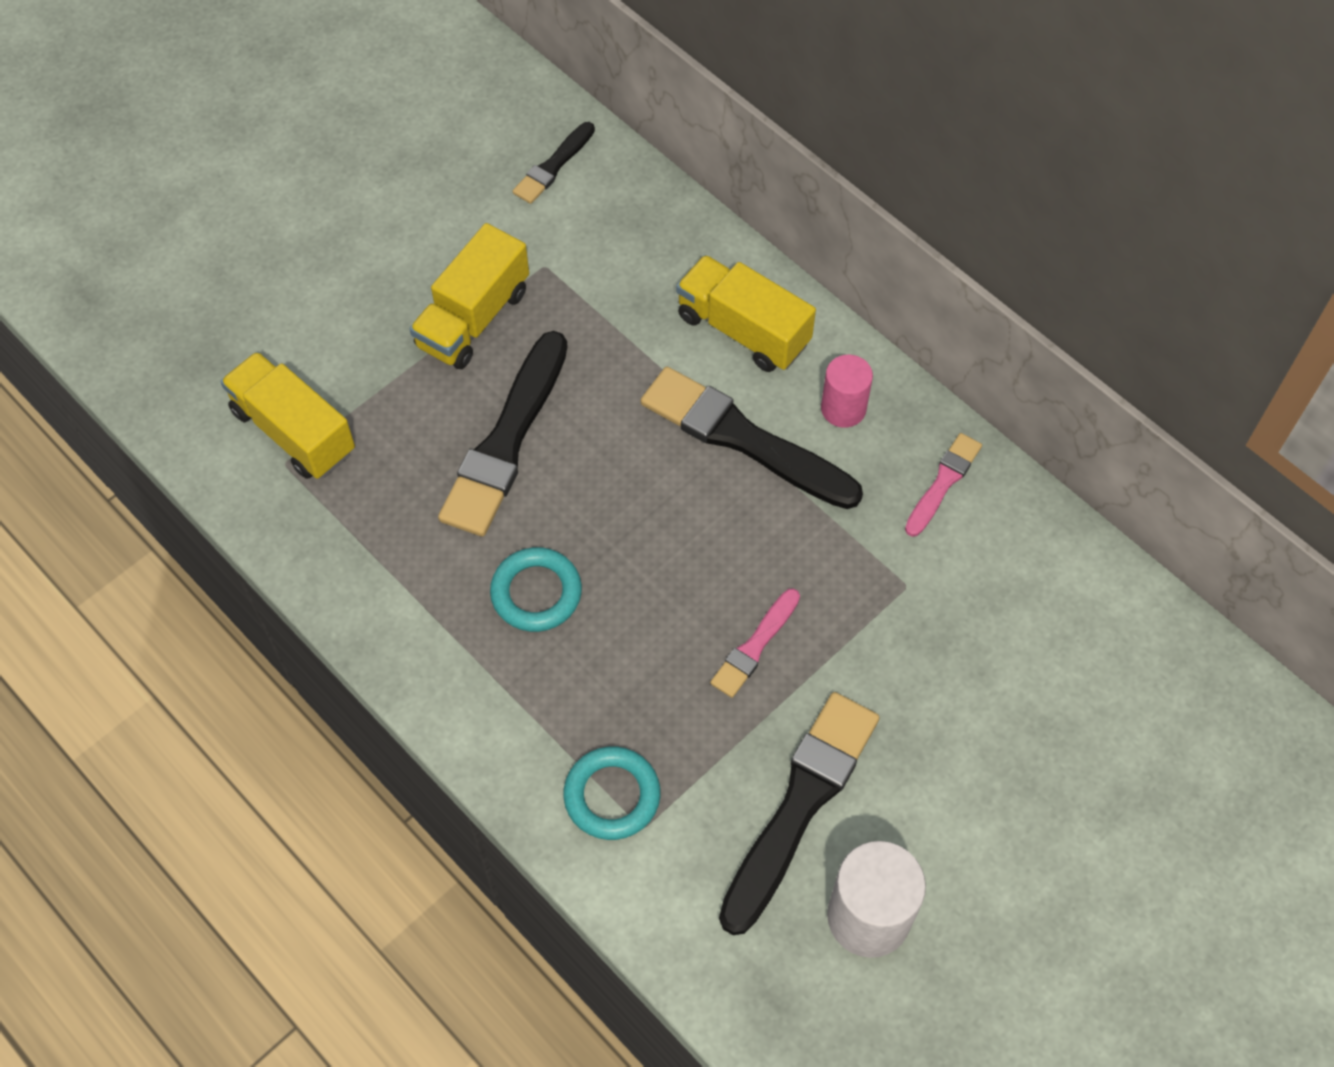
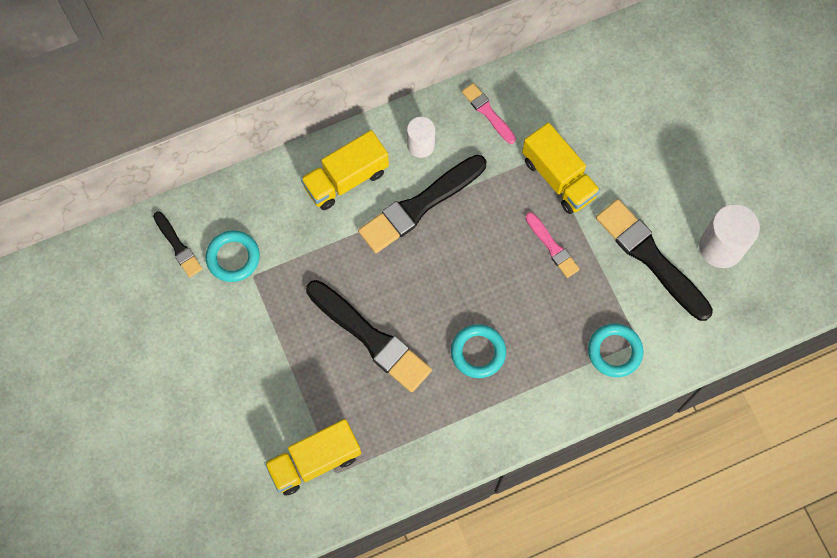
camera: 70 degrees left, 10 degrees up
yellow truck [410,223,529,369] -> yellow truck moved to [522,123,600,214]
pink cylinder [821,355,873,428] -> white cylinder [407,117,435,158]
none -> turquoise ring [206,230,260,282]

